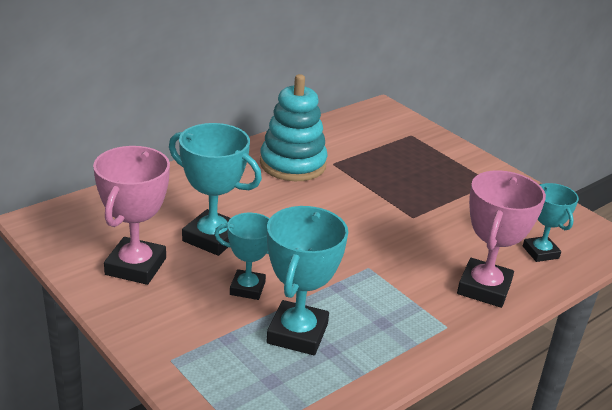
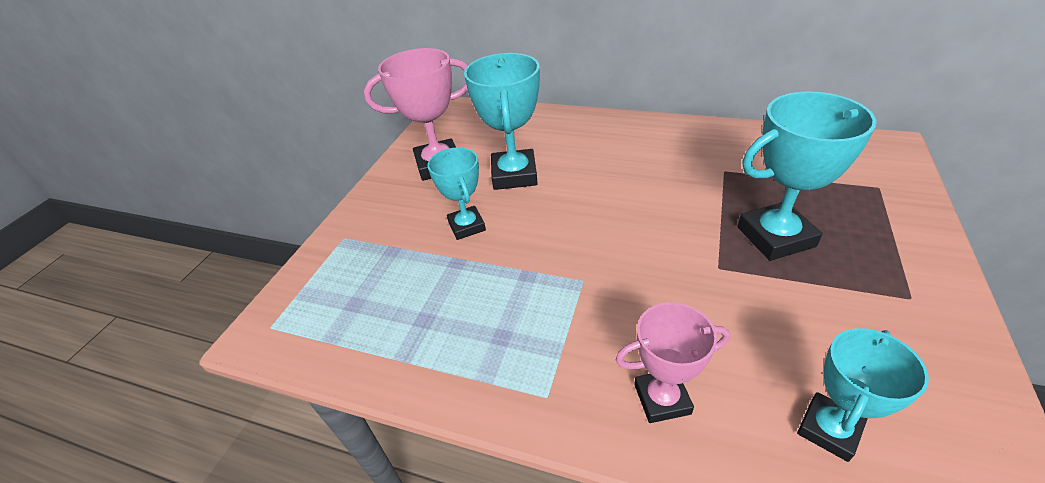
camera: 65 degrees right, 10 degrees up
turquoise stacking toy [260,74,328,181] -> none
turquoise trophy [266,206,348,355] -> turquoise trophy moved to [737,91,877,261]
pink trophy [457,170,546,308] -> pink trophy [615,302,730,423], size x0.63

